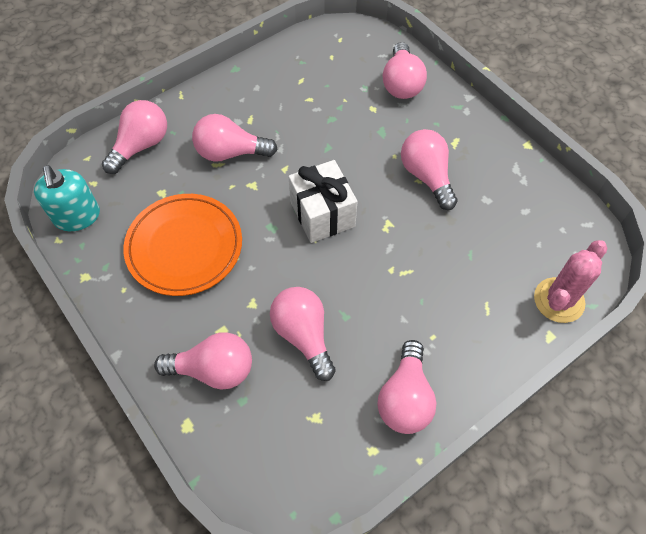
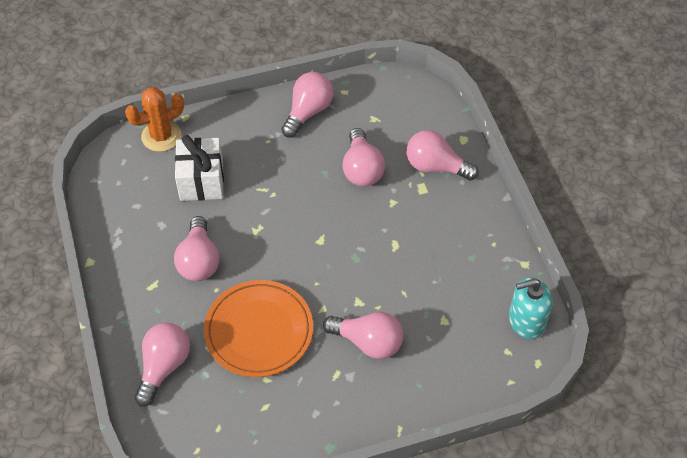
camera: 160 degrees left, 5 degrees down
turquoise soap dispenser [34,165,100,231] -> turquoise soap dispenser turned 105 degrees counterclockwise [509,277,553,339]
pink light bulb [102,100,167,174] -> none
orange plate [123,194,242,296] -> orange plate moved to [204,280,313,377]
white gift [288,160,358,243] -> white gift moved to [175,135,224,201]
pink cactus [534,240,607,323] -> orange cactus [125,87,184,152]

